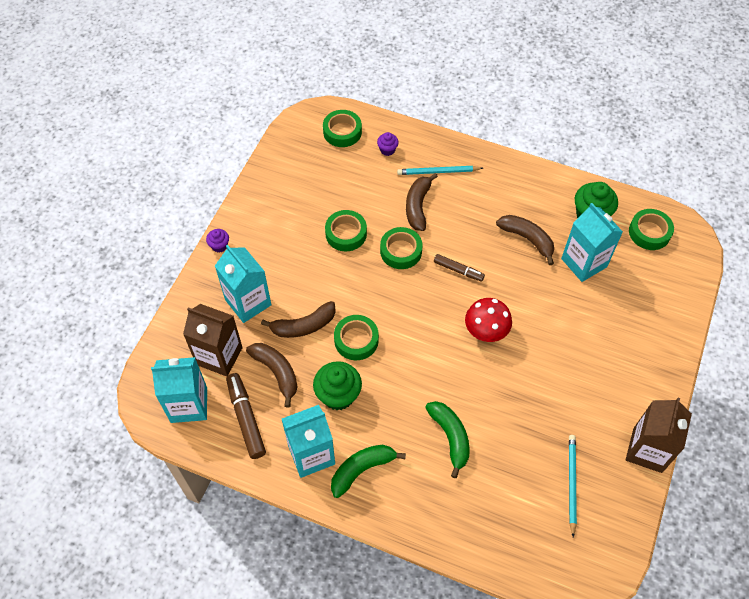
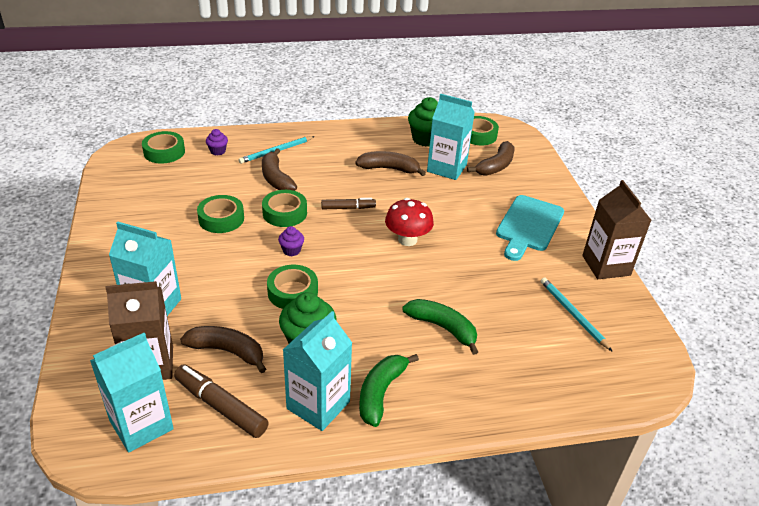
camera: 35 degrees left, 20 degrees down
purple cupcake [206,229,229,253] -> purple cupcake moved to [278,226,304,256]
brown banana [261,301,336,338] -> brown banana moved to [467,141,514,176]
none -> turquoise cutting board [496,195,564,261]

